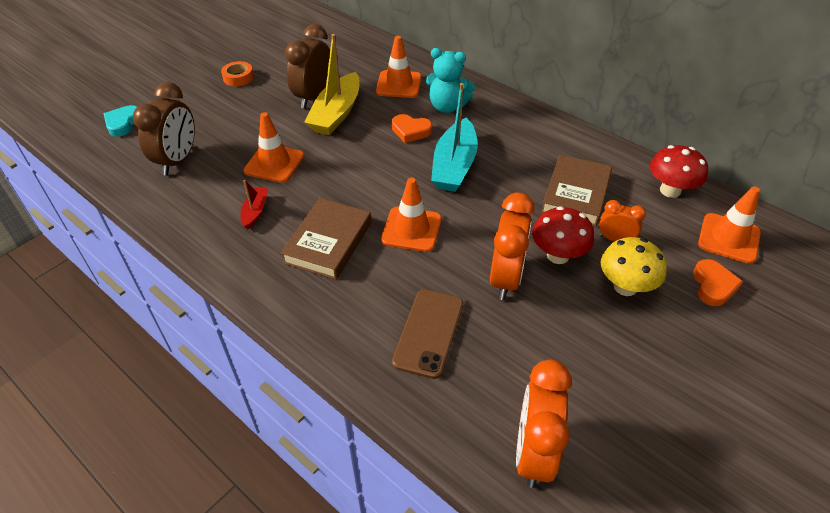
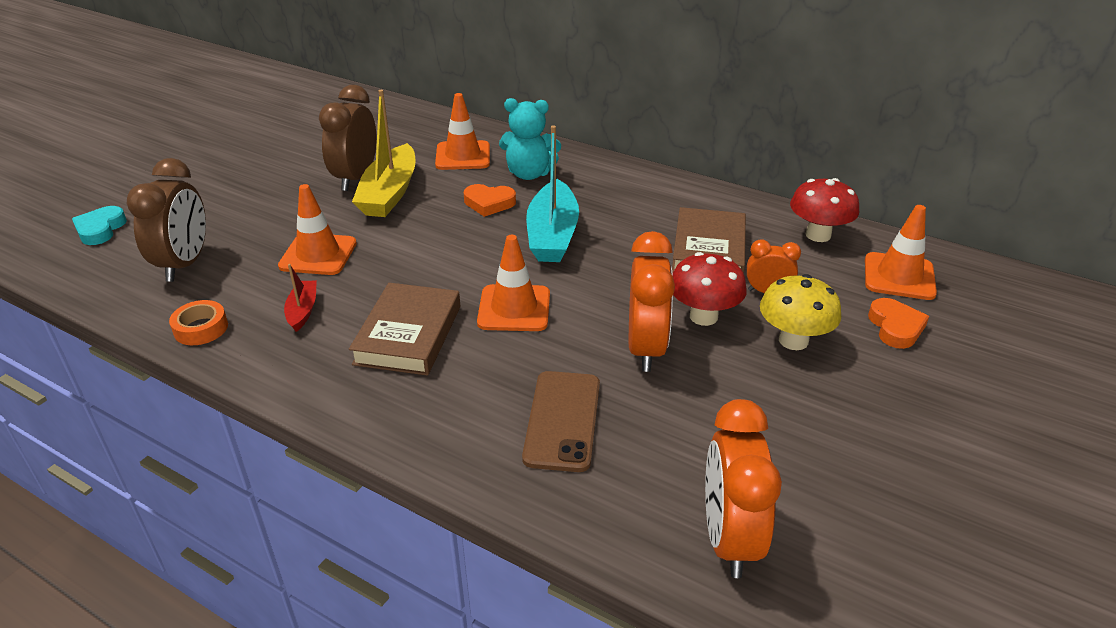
camera: 10 degrees left, 10 degrees down
orange tape [221,61,254,87] -> orange tape moved to [169,300,228,345]

